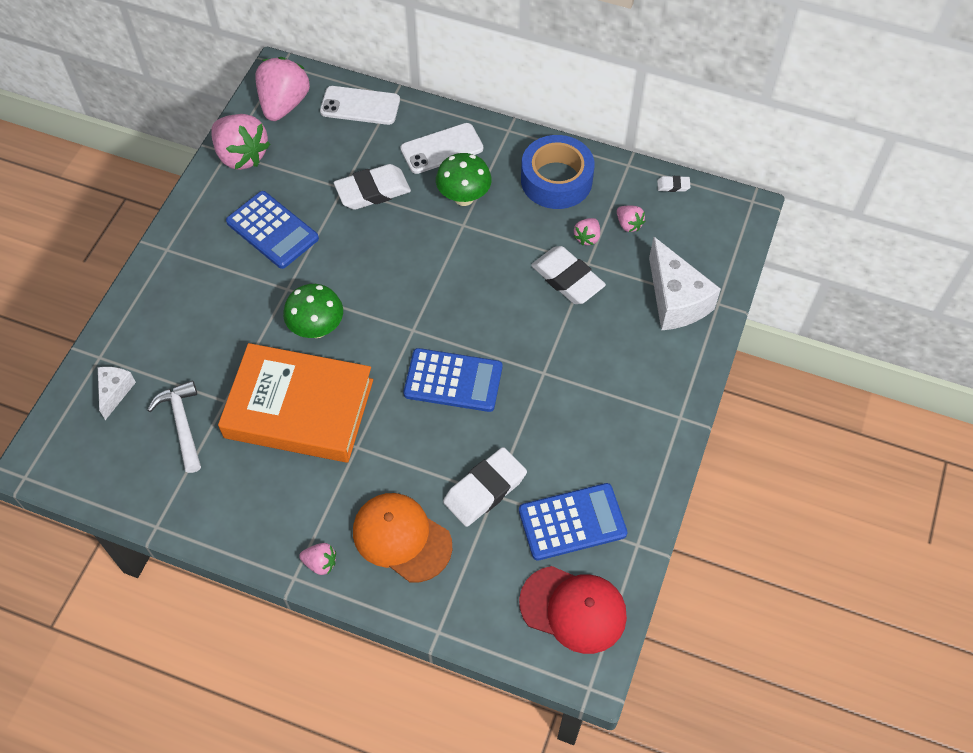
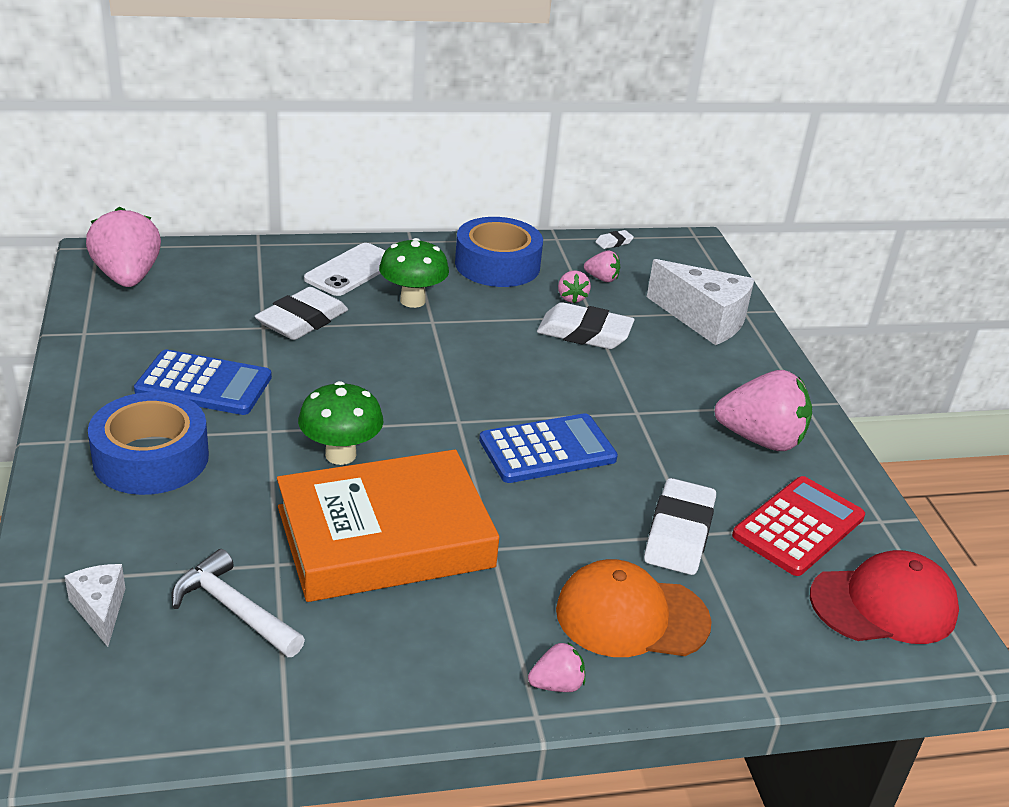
camera: 35 degrees left, 25 degrees down
pink strawberry [211,114,270,170] -> pink strawberry moved to [714,370,812,451]
white phone [320,86,400,125] -> none
blue calculator [519,483,628,561] -> red calculator [732,476,865,576]
none -> blue tape [88,392,209,495]

